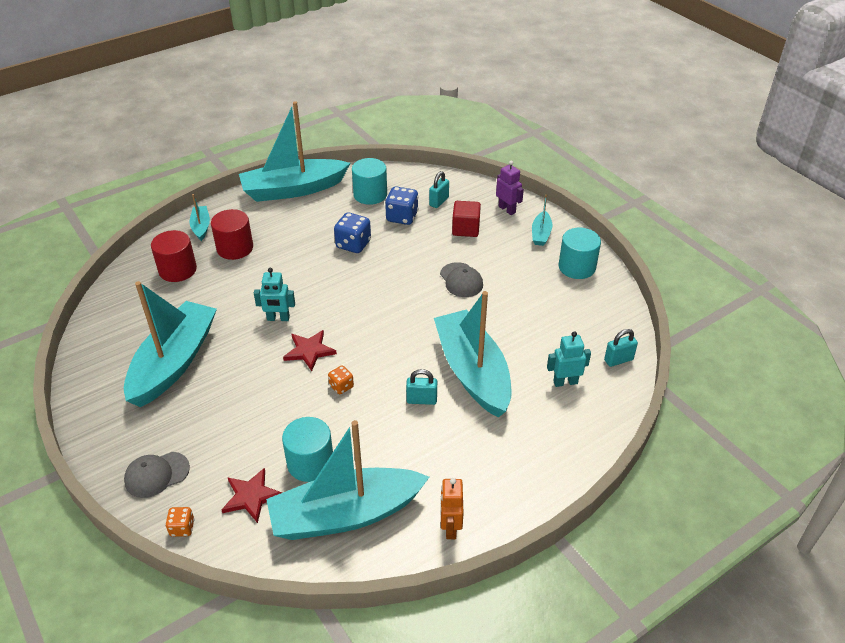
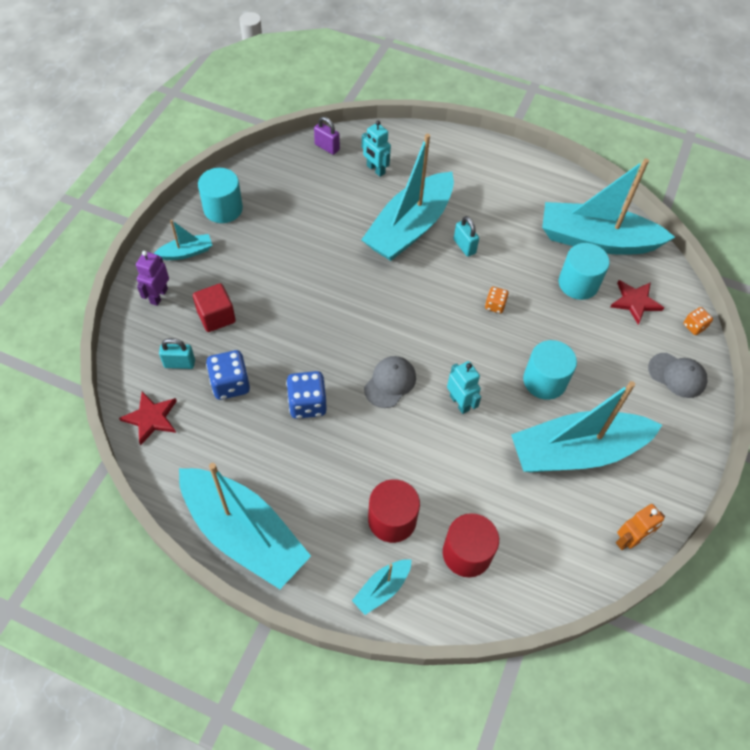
camera: 125 degrees left, 15 degrees up
turquoise boat [266,420,429,540] -> turquoise boat turned 150 degrees clockwise [542,159,675,255]
red star [283,330,337,371] -> red star moved to [119,392,177,446]
turquoise cylinder [352,158,387,205] -> turquoise cylinder moved to [523,340,577,400]
grey cap [440,262,483,297] -> grey cap moved to [364,356,416,408]
orange robot [440,478,464,539] -> orange robot moved to [616,504,665,550]
turquoise padlock [604,329,638,367] -> purple padlock [314,117,340,155]

